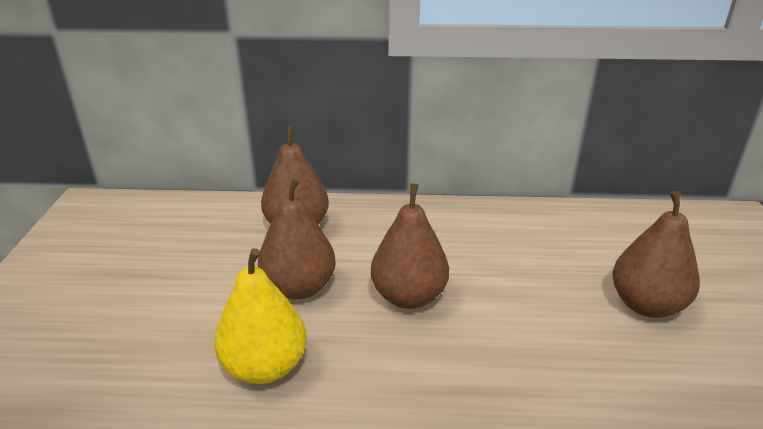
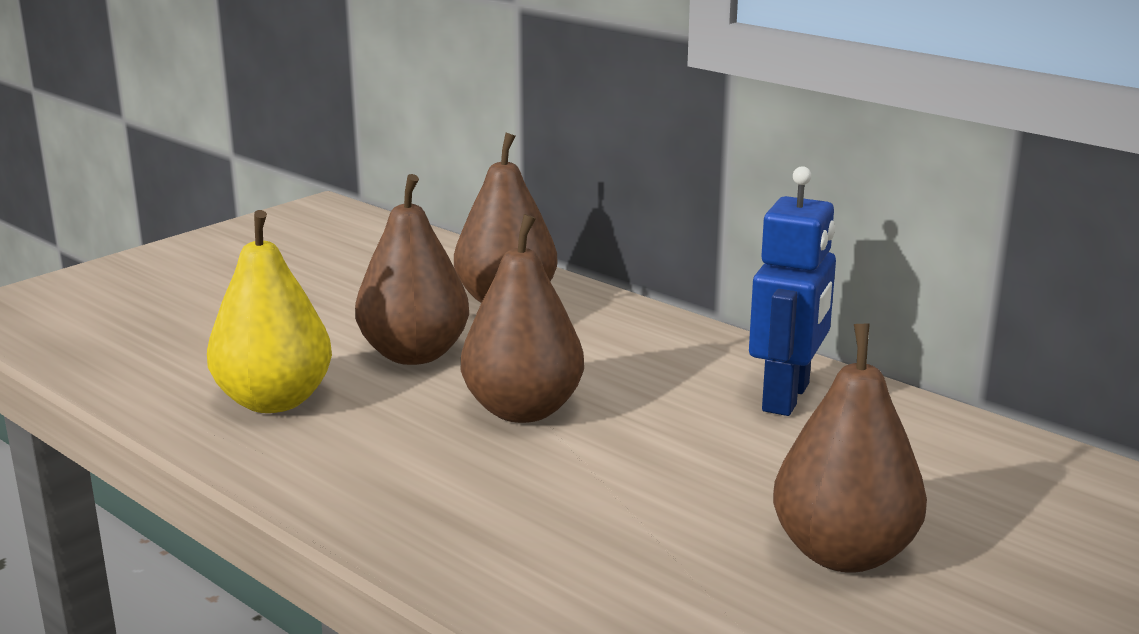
camera: 40 degrees right, 10 degrees down
none -> blue robot [749,166,836,416]

